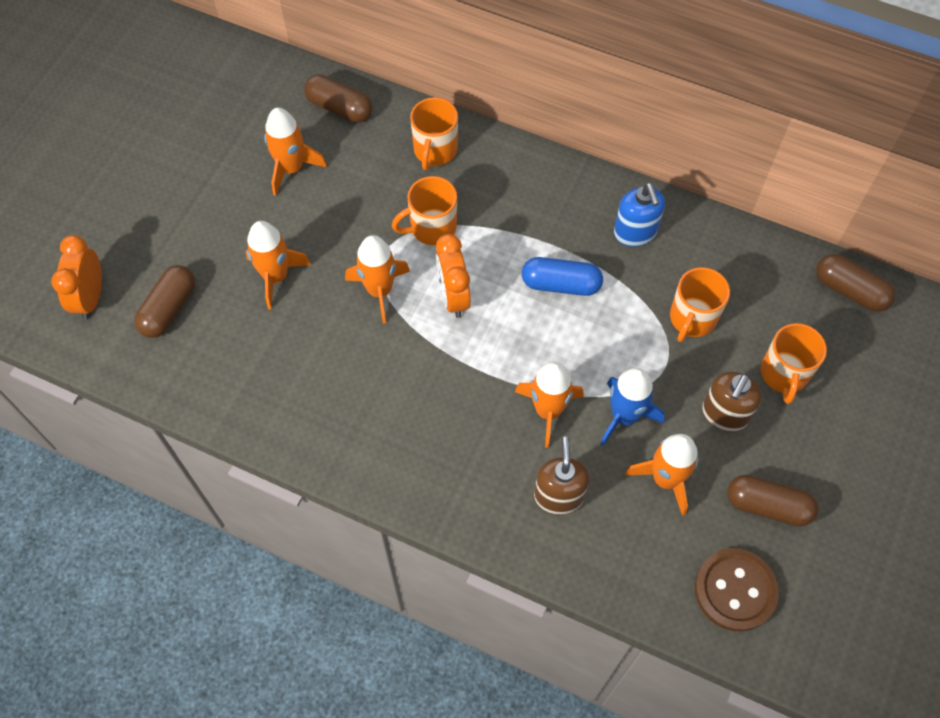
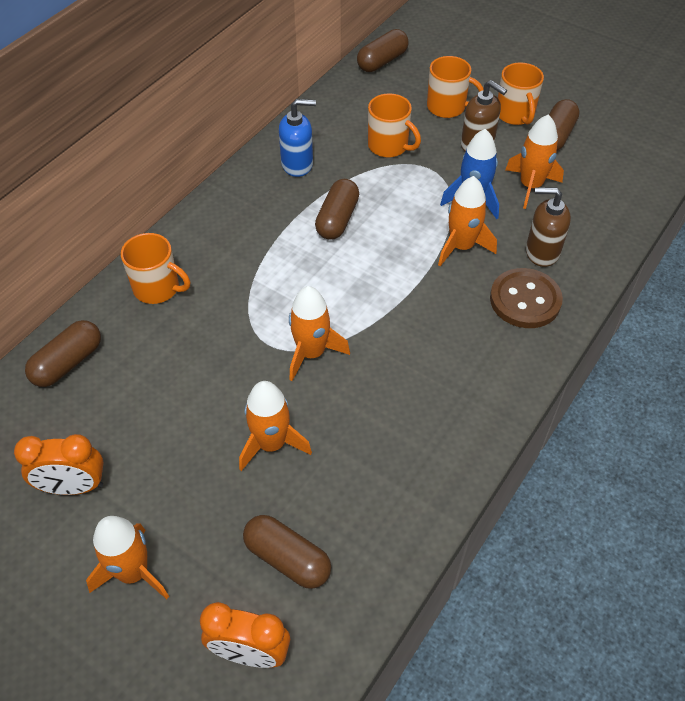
camera: 80 degrees left, 10 degrees down
orange rocket [264,108,327,196] -> orange rocket moved to [86,516,169,599]
orange mug [392,176,457,245] -> orange mug moved to [498,62,544,125]
orange clock [436,234,471,318] -> orange clock moved to [14,434,104,495]
blue capsule [522,257,603,296] -> brown capsule [315,179,359,240]
brown button [695,548,779,632] -> brown button moved to [490,268,563,328]

